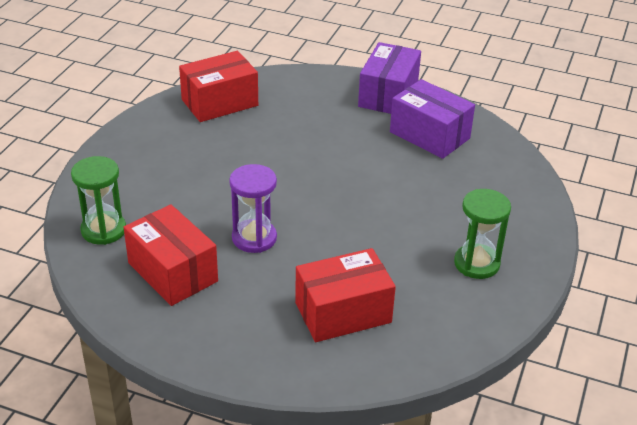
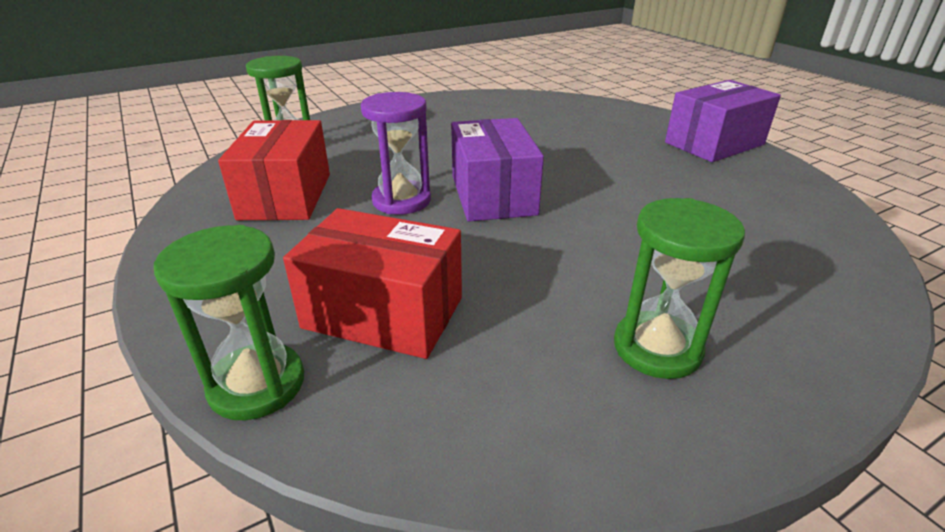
camera: 40 degrees right, 5 degrees down
red box [179,51,258,122] -> none
purple box [390,79,475,159] -> purple box moved to [451,118,544,222]
none -> green hourglass [154,225,304,420]

